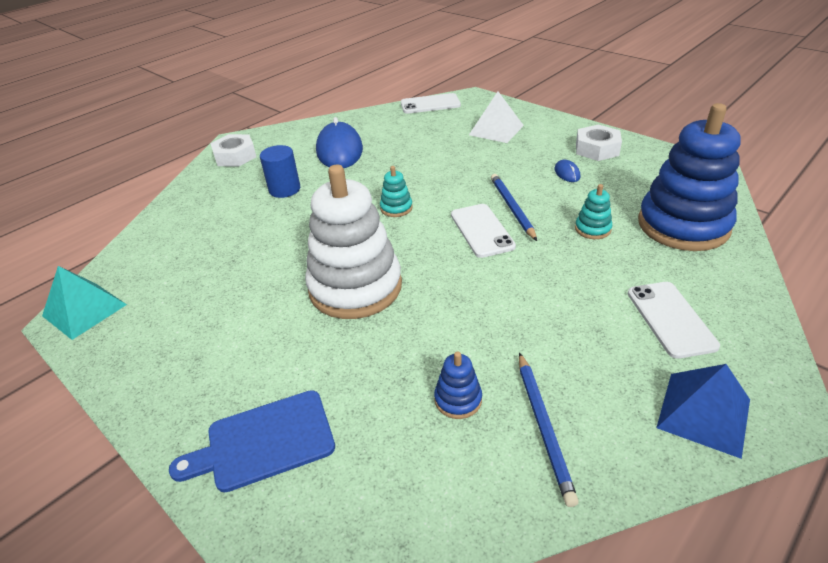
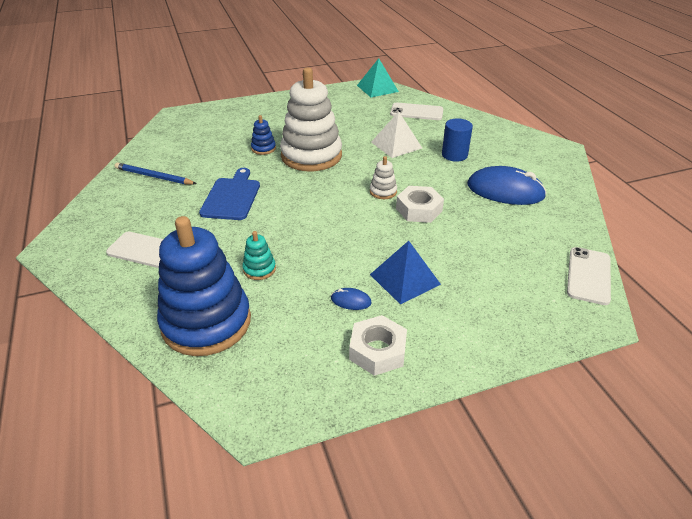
camera: 115 degrees right, 0 degrees up
blue cutting board [169,390,335,492] -> blue cutting board moved to [199,168,260,220]
white nut [210,134,256,167] -> white nut moved to [396,186,444,223]
turquoise stacking toy [380,166,413,217] -> white stacking toy [370,156,397,199]
blue stacking toy [434,351,482,419] -> blue stacking toy moved to [251,115,276,155]
white phone [451,204,516,258] -> white phone moved to [390,102,443,120]
white pyramid [469,91,524,143] -> white pyramid moved to [371,111,422,158]
blue pencil [491,174,537,241] -> none
blue pyramid [656,364,750,459] -> blue pyramid moved to [370,241,441,304]

